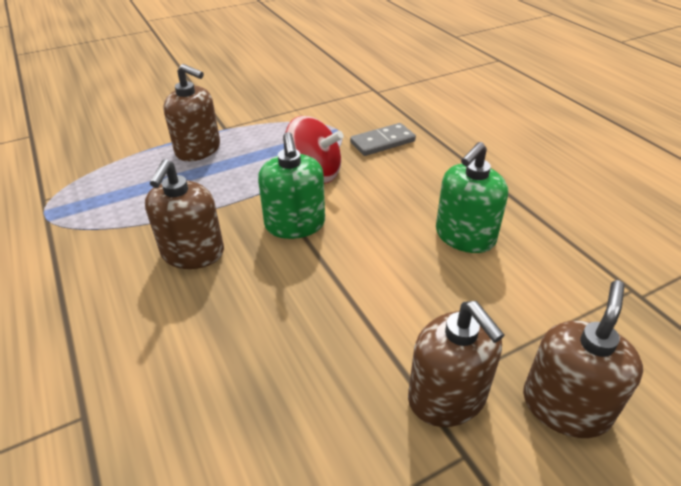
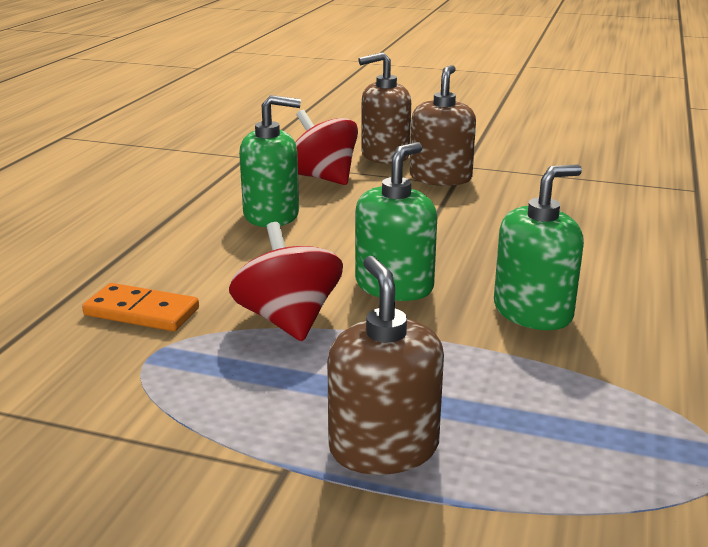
camera: 135 degrees left, 15 degrees down
brown soap dispenser [145,159,224,269] -> green soap dispenser [494,164,584,330]
grey domino [350,123,416,156] -> orange domino [82,283,199,331]
none -> red spinning top [295,110,358,185]

